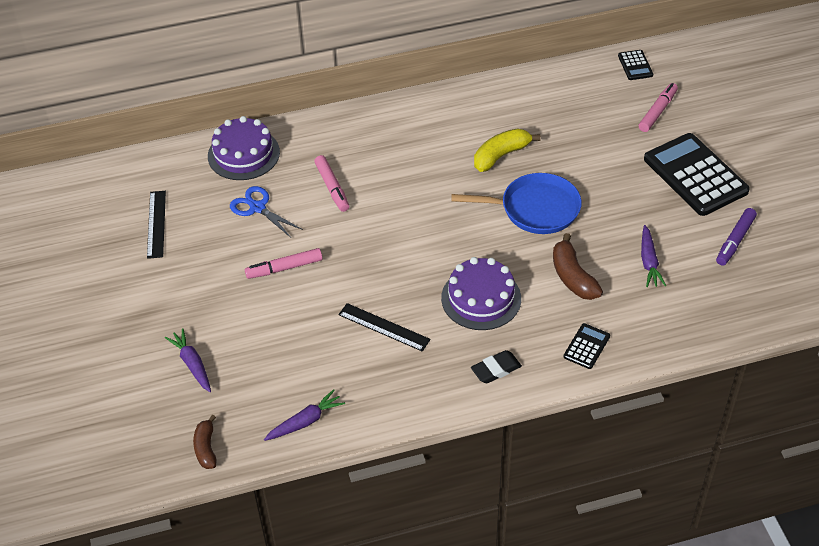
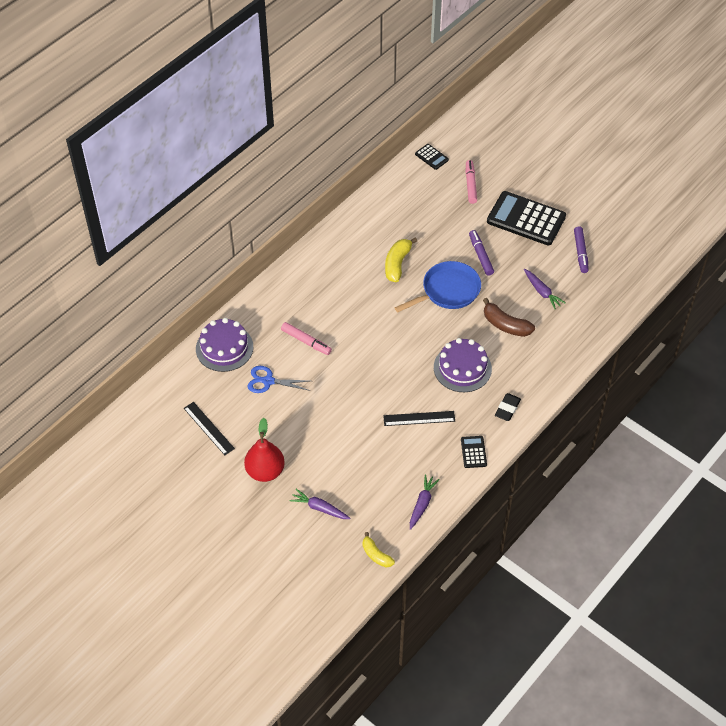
camera: 35 degrees left, 5 degrees up
brown banana [193,415,216,469] -> yellow banana [363,532,395,567]
pink marker [245,248,323,279] -> none
black calculator [564,323,610,369] -> black calculator moved to [461,436,487,468]
none -> red pear [244,418,285,482]
none -> purple marker [469,230,494,276]

